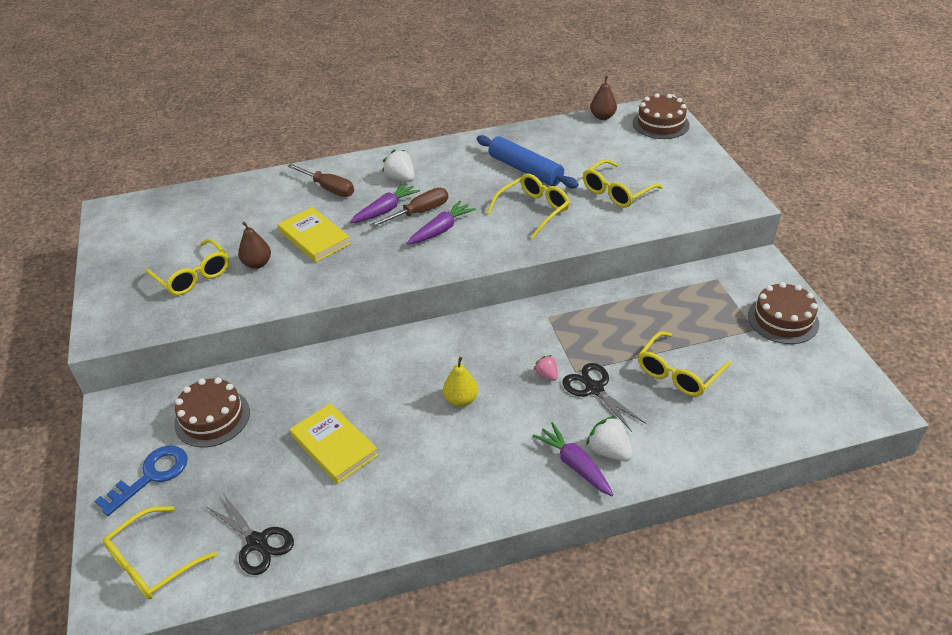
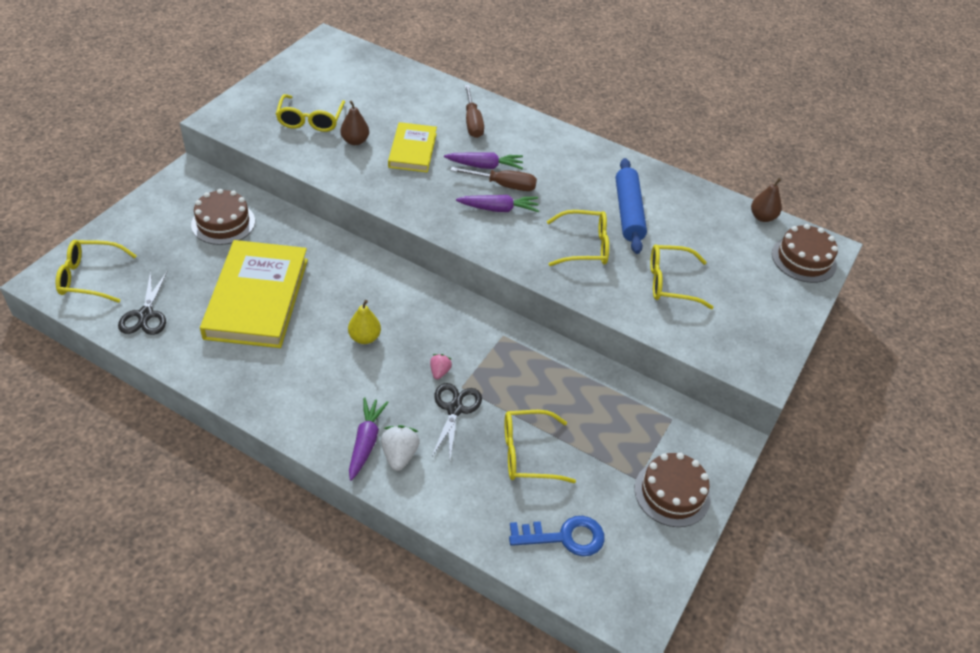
camera: 40 degrees right, 5 degrees up
blue key [95,445,188,516] -> blue key moved to [509,516,605,556]
yellow book [290,403,378,484] -> yellow book [200,240,308,348], size x1.75
white strawberry [382,149,415,182] -> none

